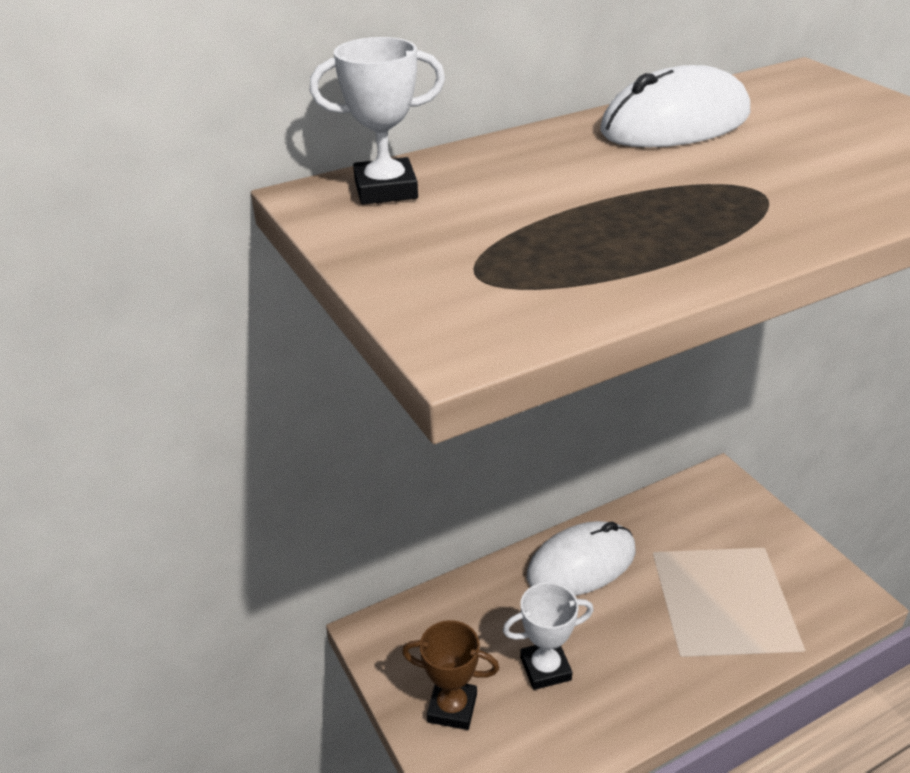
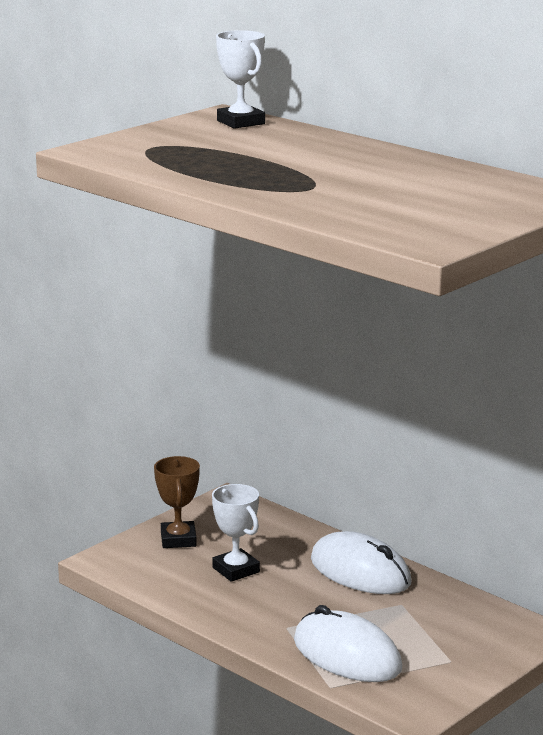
camera: 70 degrees right, 15 degrees down
white mouse [601,65,750,147] -> white mouse moved to [294,605,402,682]

